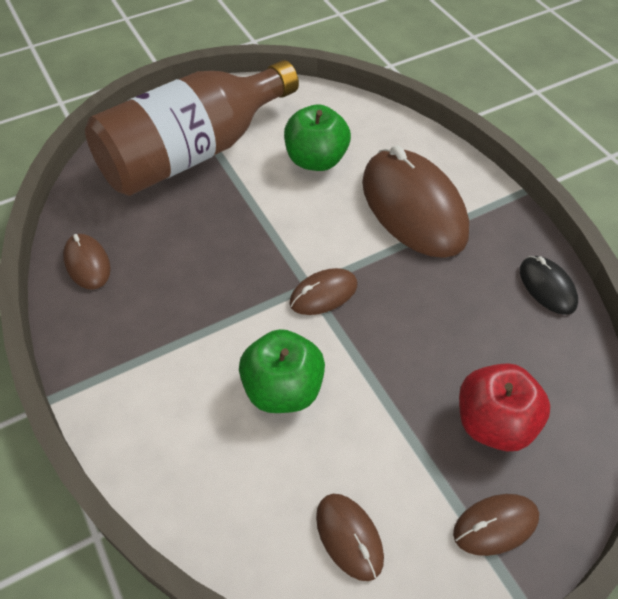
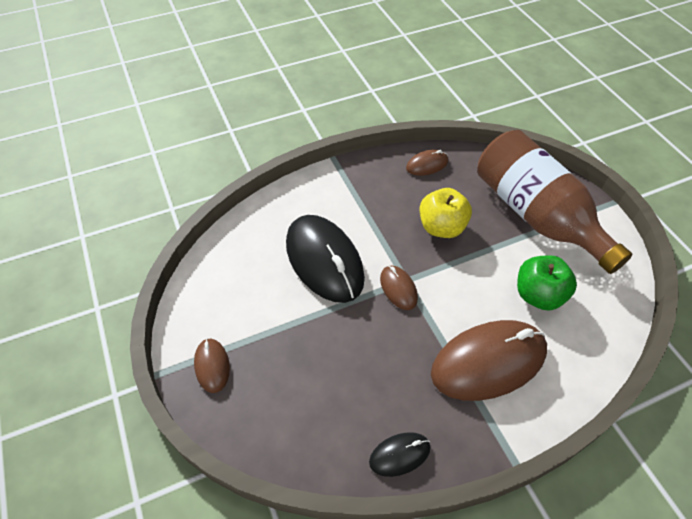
camera: 95 degrees right, 0 degrees up
green apple [239,329,325,413] -> black mouse [286,215,365,303]
brown mouse [316,494,384,581] -> none
red apple [459,363,550,451] -> none
none -> yellow apple [420,188,472,238]

